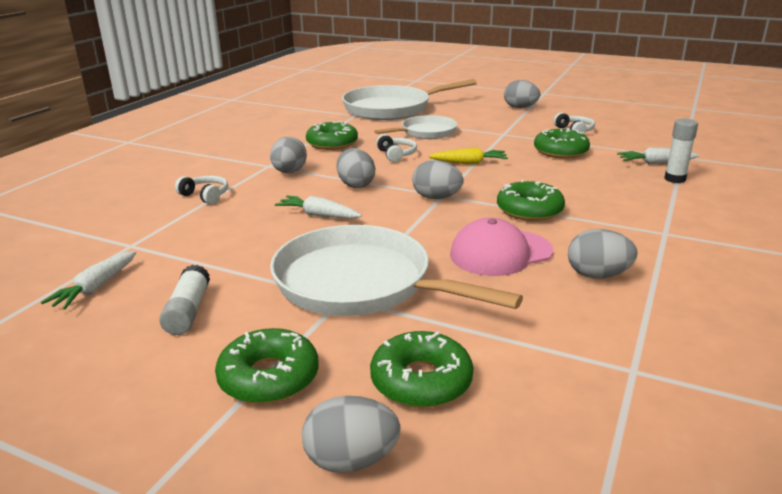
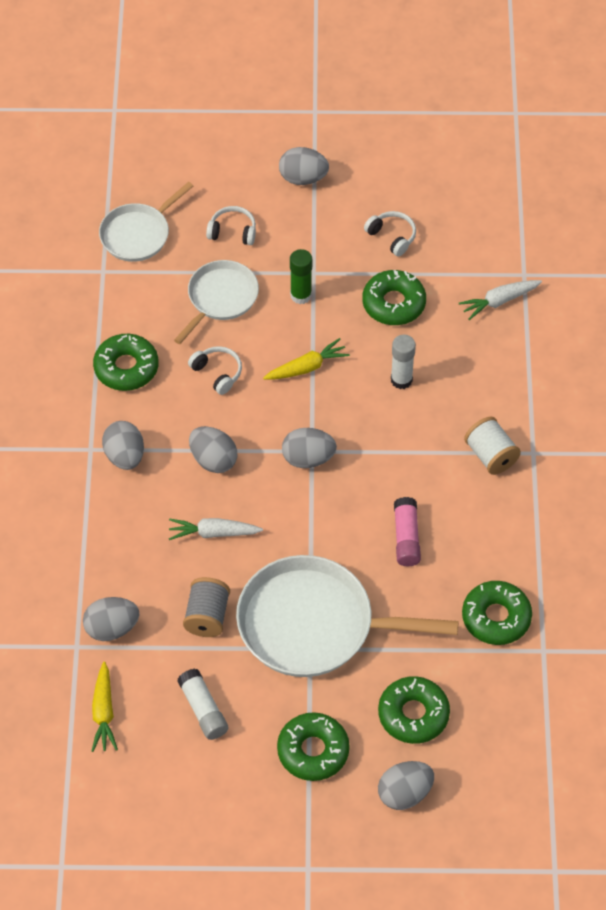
camera: 25 degrees left, 30 degrees up
white carrot [41,251,136,310] -> yellow carrot [92,661,118,752]
white headphones [175,175,228,204] -> white headphones moved to [206,206,256,245]
white pan [342,79,477,120] -> white pan [99,182,193,262], size x0.58
pink cap [450,218,553,276] -> pink glue stick [394,497,421,566]
green donut [497,179,565,221] -> green donut moved to [462,581,532,645]
grey egg [568,229,637,278] -> grey egg moved to [83,597,139,641]
white glue stick [664,119,698,183] -> white glue stick moved to [391,335,416,389]
none -> grey spool [183,577,230,637]
none -> green glue stick [290,249,312,304]
none -> white spool [464,417,521,475]

